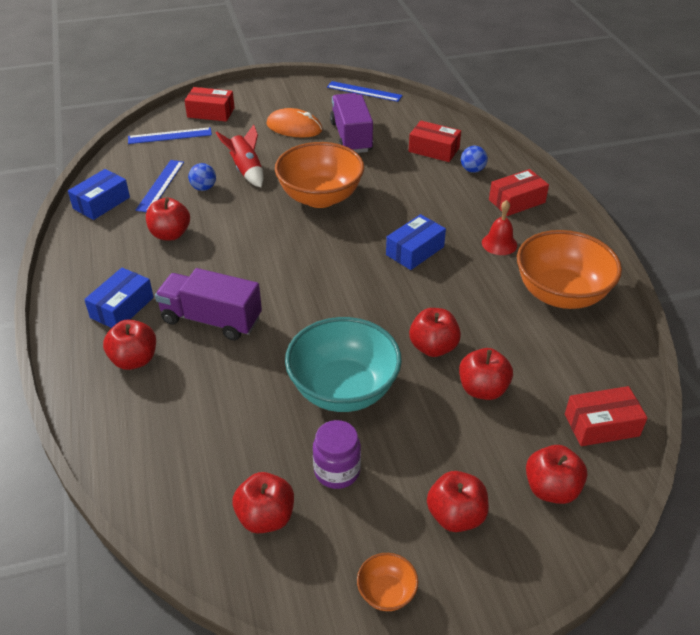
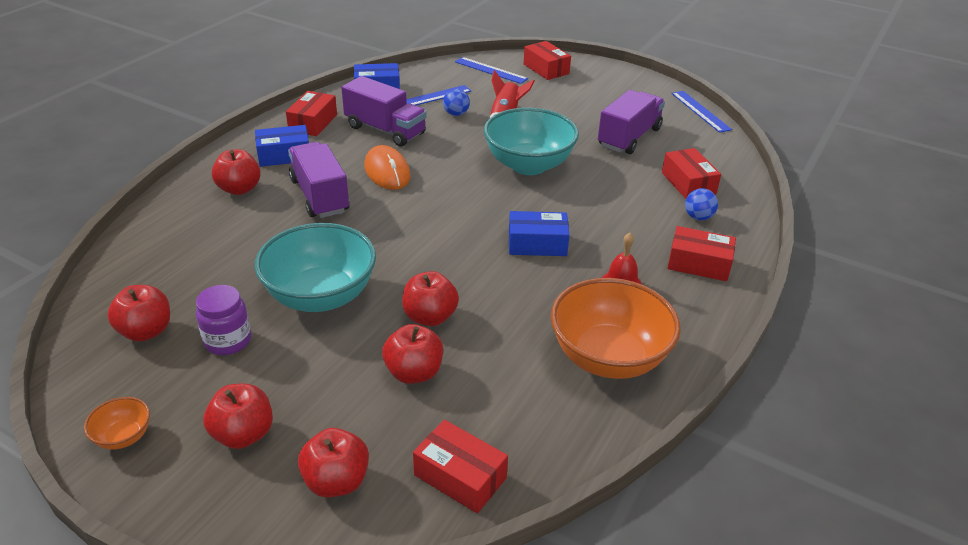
camera: 45 degrees right, 5 degrees down
red apple [146,198,190,240] -> purple truck [341,76,427,147]
orange mouse [266,108,323,138] -> orange mouse moved to [364,145,411,190]
orange bowl [275,142,364,208] -> turquoise bowl [484,108,579,175]
none -> red box [286,91,337,136]

